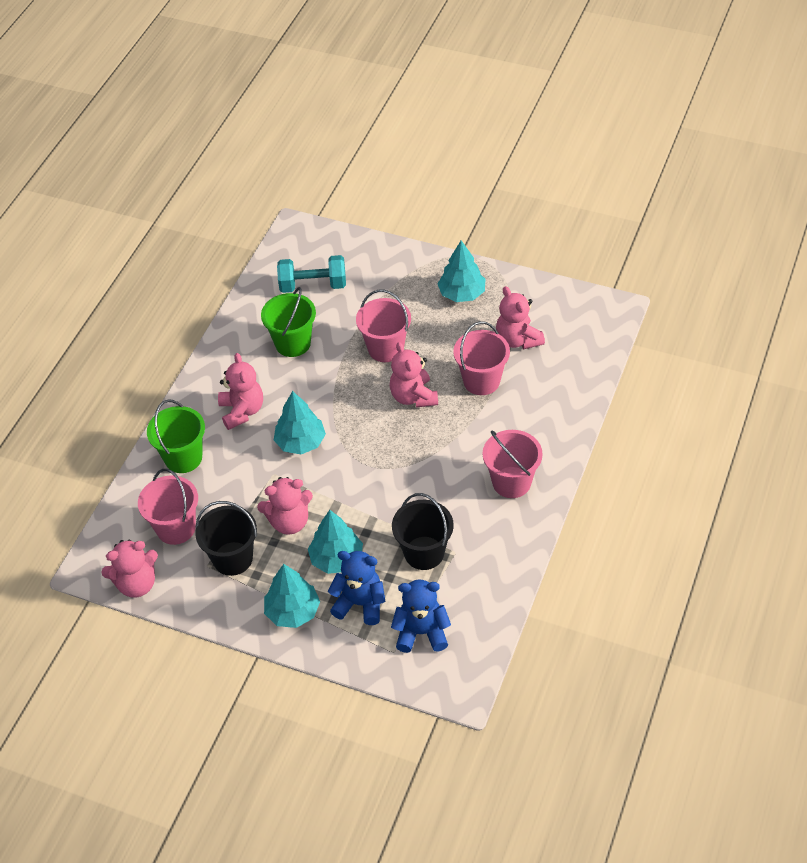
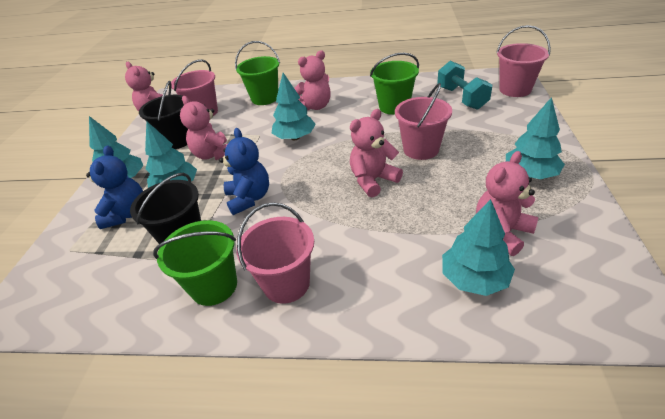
camera: 75 degrees right, 10 degrees down
blue teddy bear [391,579,451,653] -> blue teddy bear moved to [219,128,269,215]
pink bucket [453,321,510,395] -> pink bucket moved to [496,25,551,97]
none -> green bucket [153,220,237,306]
none -> turquoise tree [442,199,515,296]

